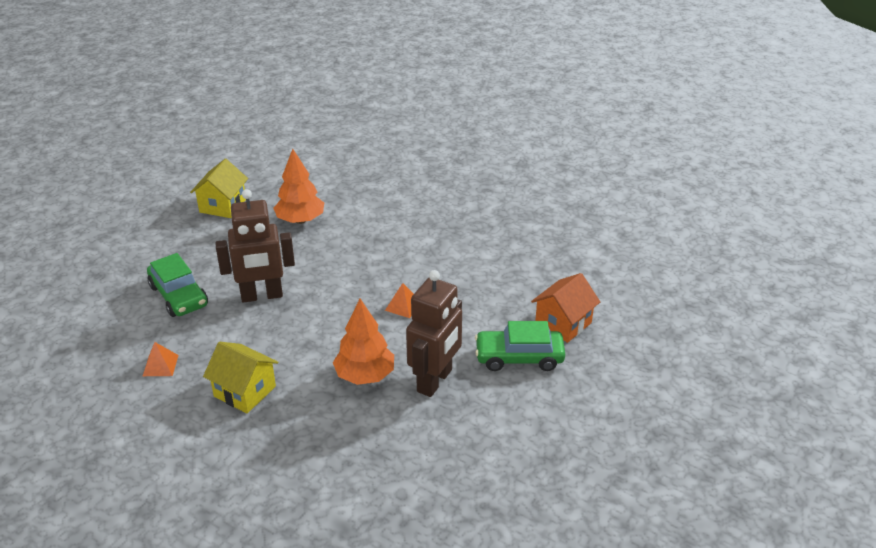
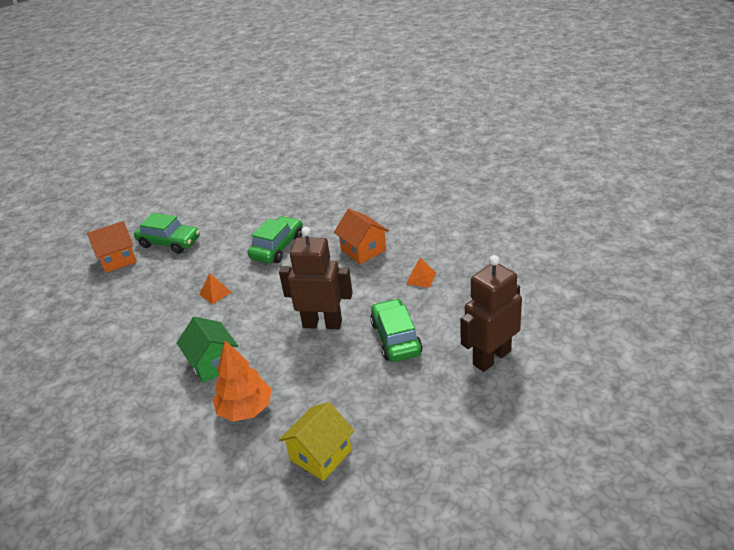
camera: 155 degrees left, 0 degrees up
yellow house [203,342,278,413] -> orange house [334,209,389,264]
orange tree [333,299,394,385] -> green car [248,216,303,263]
brown robot [406,270,462,397] -> brown robot moved to [460,255,522,372]
none -> green house [177,317,238,383]

